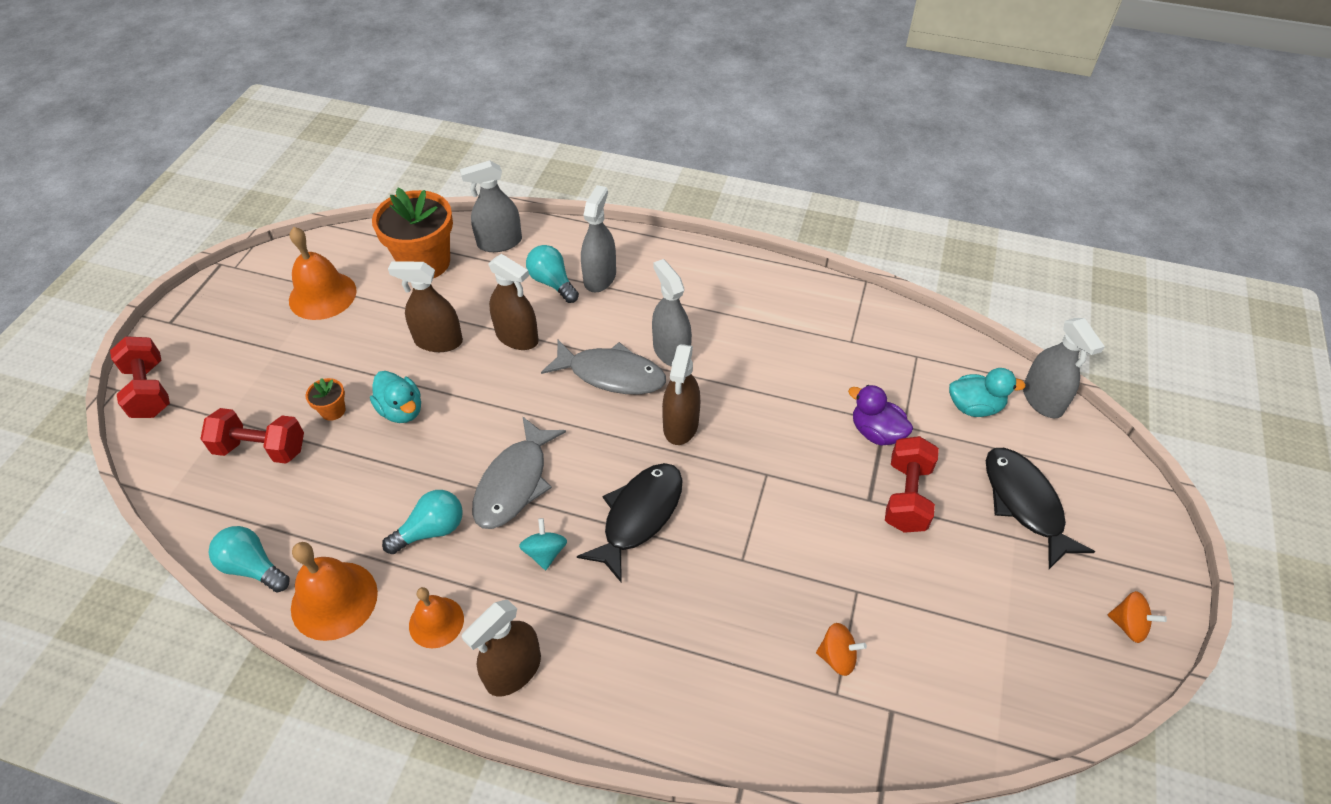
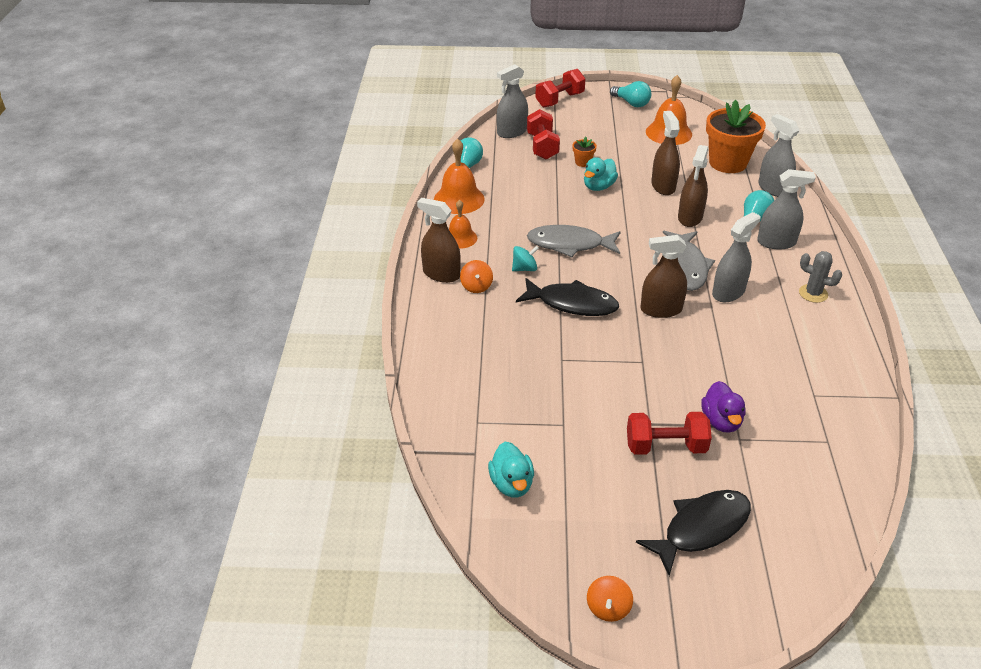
camera: 75 degrees right, 10 degrees down
turquoise light bulb [382,490,463,554] -> turquoise light bulb moved to [610,81,651,107]
orange spinning top [816,623,867,676] -> orange spinning top moved to [460,260,493,293]
purple duck [848,385,913,446] -> purple duck turned 150 degrees clockwise [701,381,745,433]
turquoise duck [949,368,1026,417] -> turquoise duck moved to [488,442,534,497]
grey spray bottle [1023,318,1105,418] -> grey spray bottle moved to [497,64,528,138]
none -> grey cactus [799,251,842,303]

